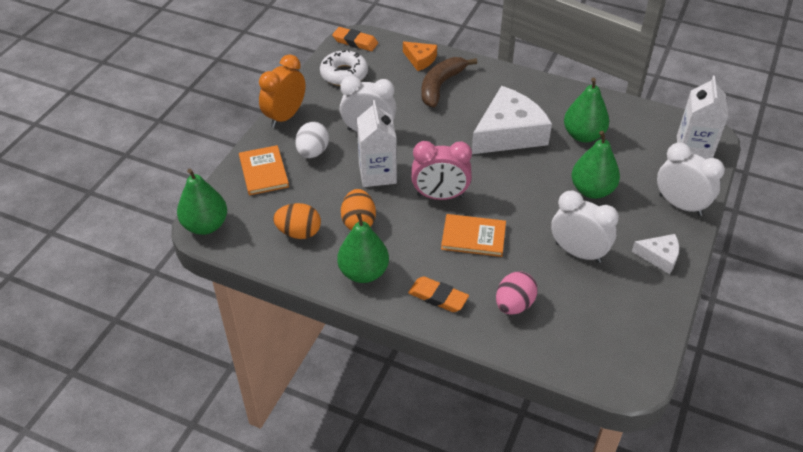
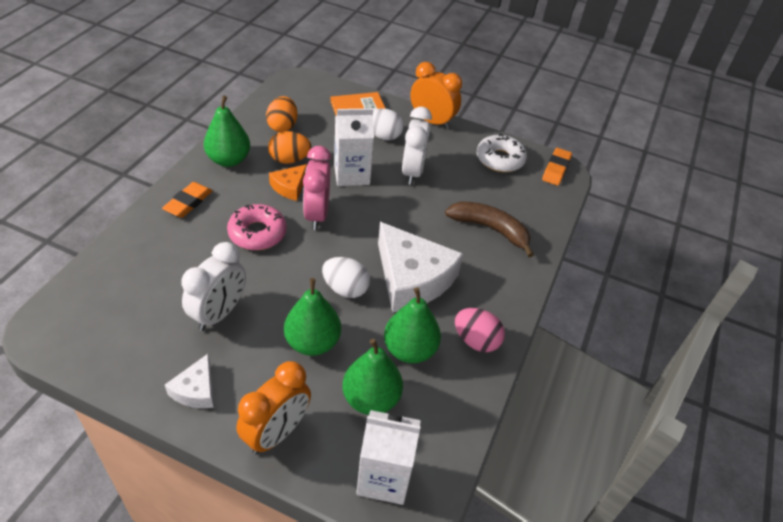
camera: 85 degrees right, 0 degrees up
green pear [177,169,227,235] -> green pear moved to [342,339,403,415]
orange cheese [403,41,437,71] -> orange cheese moved to [269,164,307,201]
orange book [441,214,506,257] -> pink donut [227,204,286,250]
pink egg [496,271,538,315] -> pink egg moved to [455,308,505,352]
white clock [657,143,725,216] -> orange clock [236,361,311,455]
none -> white egg [322,257,370,298]

